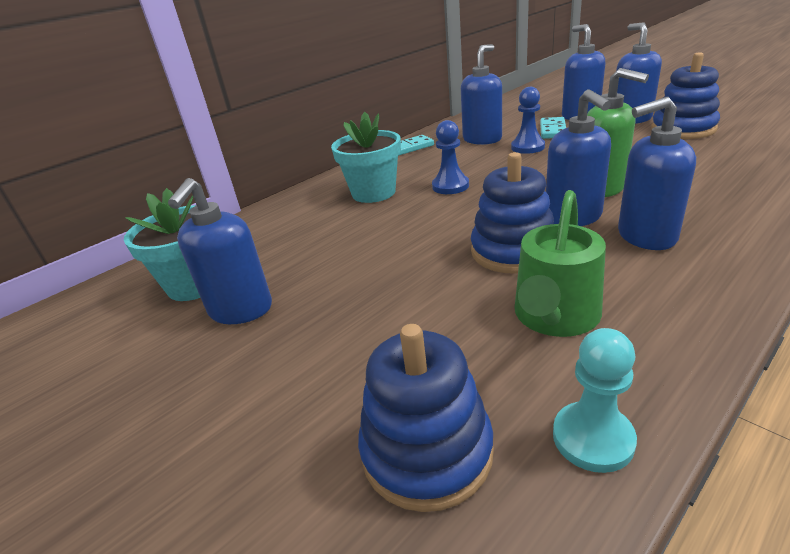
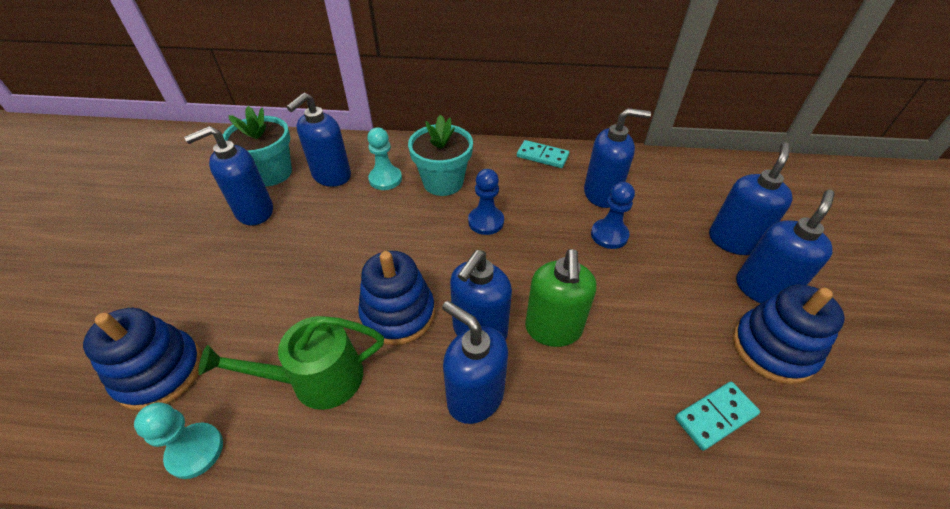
camera: 45 degrees right, 15 degrees up
turquoise domino [540,117,566,139] -> turquoise domino moved to [675,382,760,451]
none -> blue soap dispenser [286,93,351,187]
none -> turquoise pawn [367,127,402,190]

